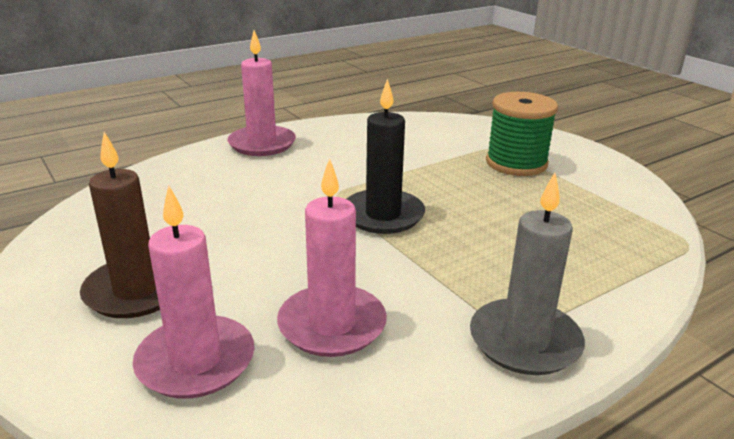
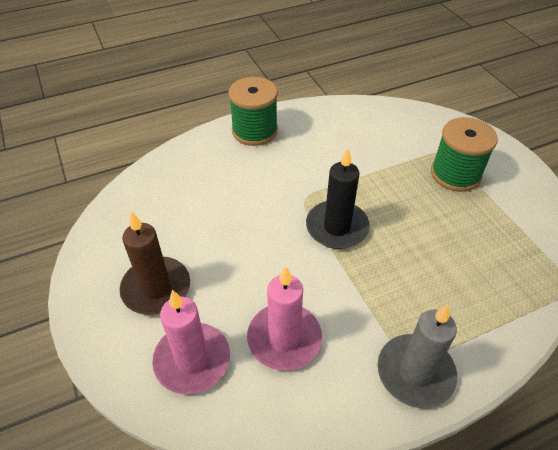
camera: 10 degrees right, 20 degrees up
pink candle [228,30,296,156] -> green spool [228,77,278,146]

